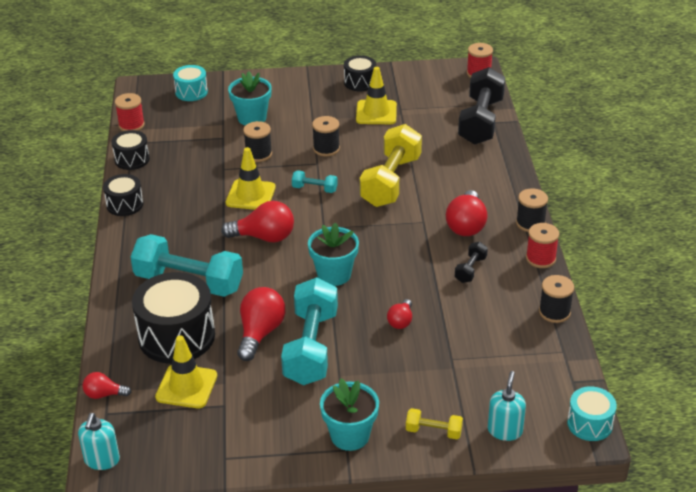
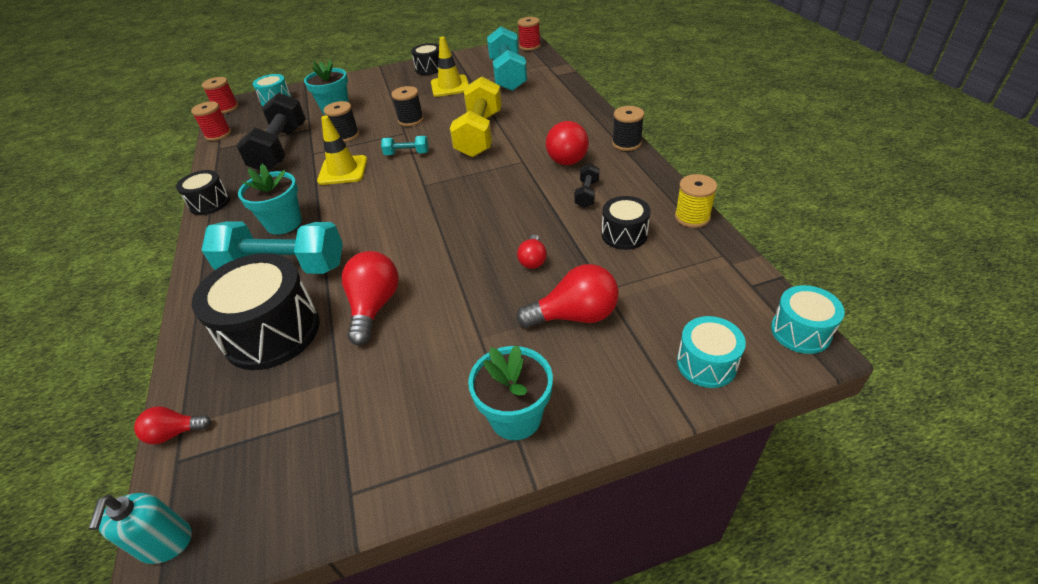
camera: 10 degrees left, 5 degrees up
black drum [111,130,150,170] -> black drum moved to [602,196,651,250]
yellow traffic cone [155,335,217,408] -> none
red light bulb [221,201,294,242] -> red light bulb moved to [516,264,619,328]
turquoise dumbbell [281,277,338,385] -> turquoise dumbbell moved to [487,26,527,91]
turquoise flower pot [308,222,359,286] -> turquoise flower pot moved to [238,164,302,235]
yellow dumbbell [406,408,463,439] -> none
black dumbbell [458,67,505,145] -> black dumbbell moved to [236,92,306,171]
turquoise soap dispenser [488,371,526,441] -> turquoise drum [677,316,746,388]
red spool [526,223,559,268] -> red spool moved to [202,77,238,114]
black spool [539,275,574,323] -> yellow spool [675,174,717,228]

